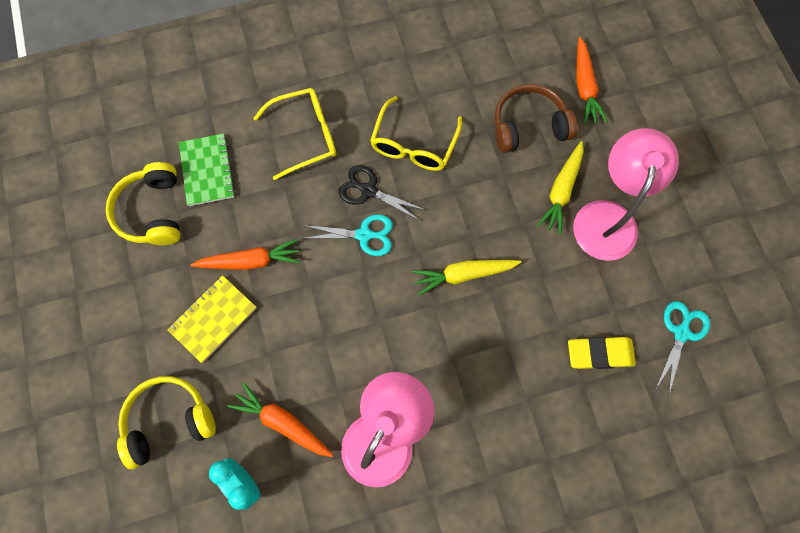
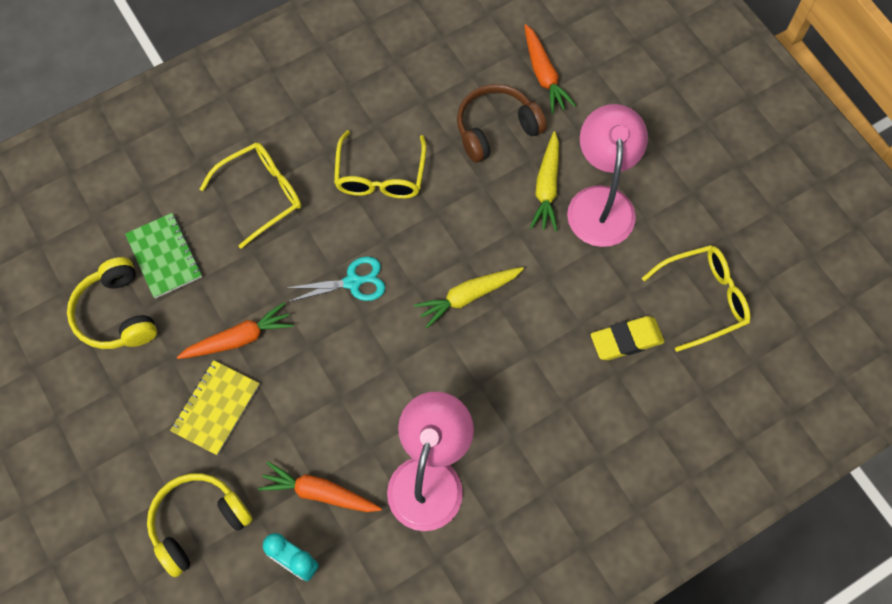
camera: 15 degrees left, 5 degrees down
black scissors [339,165,425,221] -> none
turquoise scissors [655,301,710,394] -> yellow glasses [642,245,751,352]

